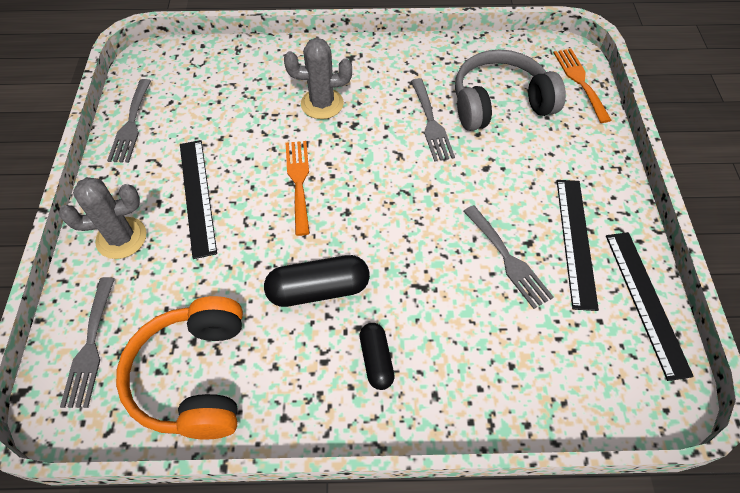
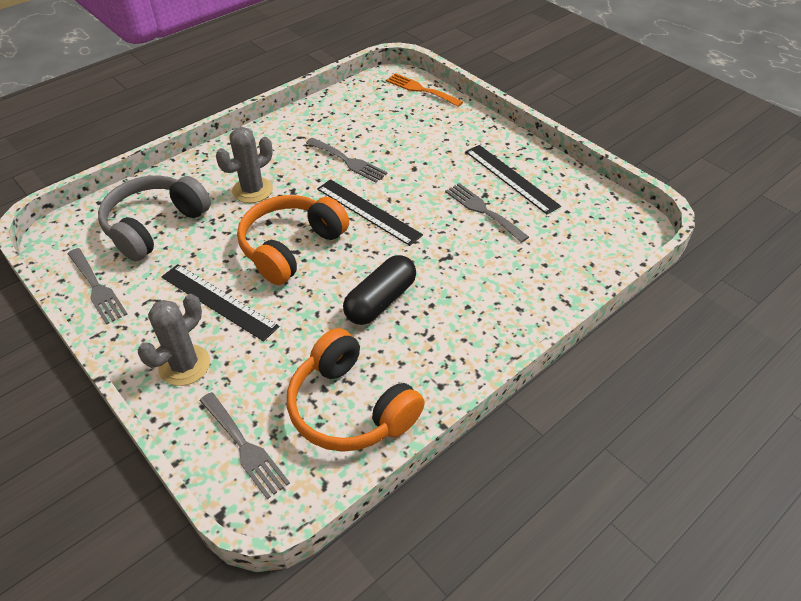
camera: 40 degrees left, 10 degrees down
orange fork [286,141,310,236] -> orange headphones [237,195,349,285]
black capsule [360,323,395,390] -> none
grey headphones [455,50,566,131] -> grey headphones moved to [98,176,211,261]
grey fork [463,205,554,309] -> grey fork turned 150 degrees counterclockwise [445,183,529,243]
black ruler [606,232,694,381] -> black ruler moved to [317,179,423,246]

